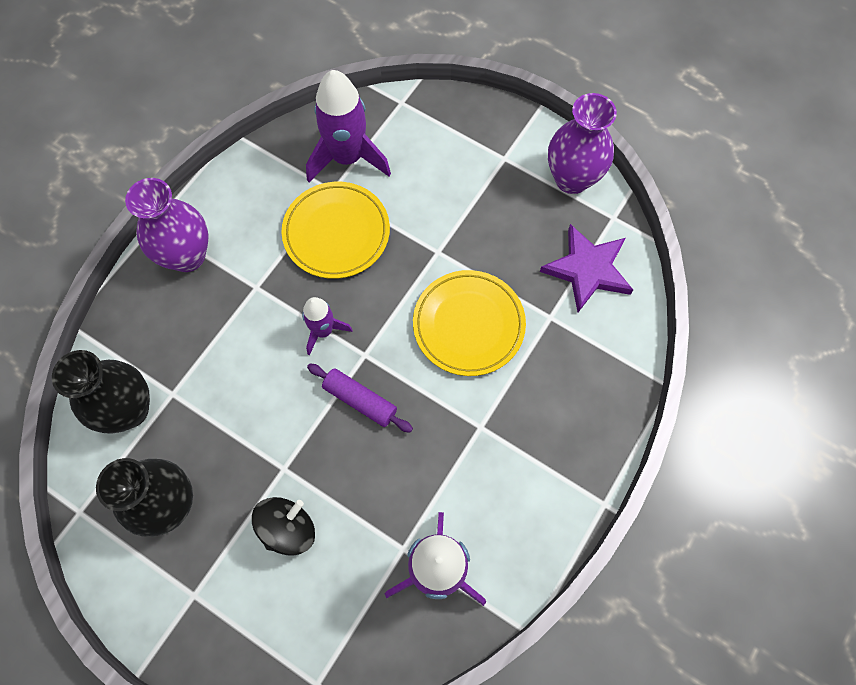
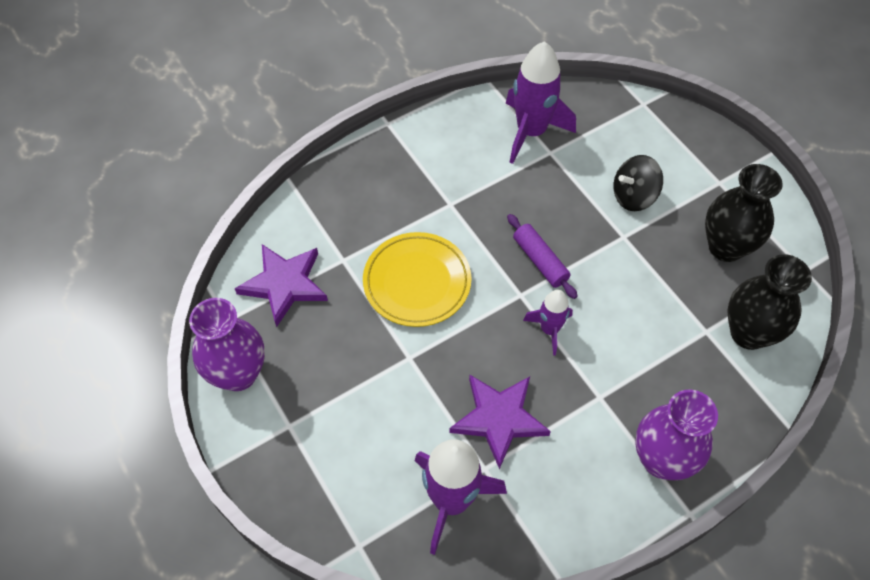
camera: 155 degrees left, 10 degrees down
yellow plate [281,182,390,279] -> purple star [449,375,551,469]

